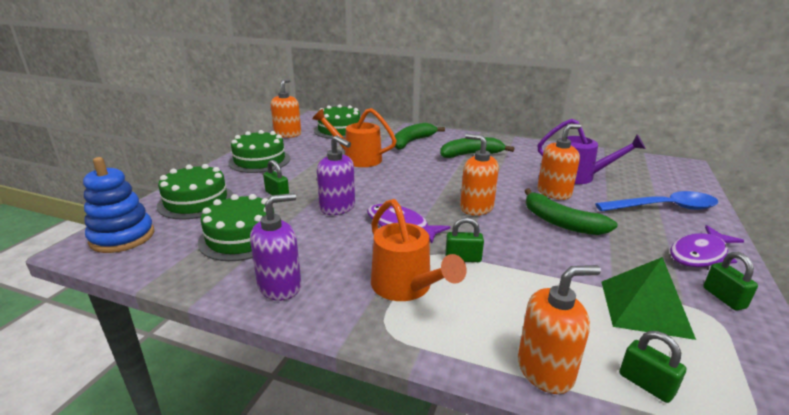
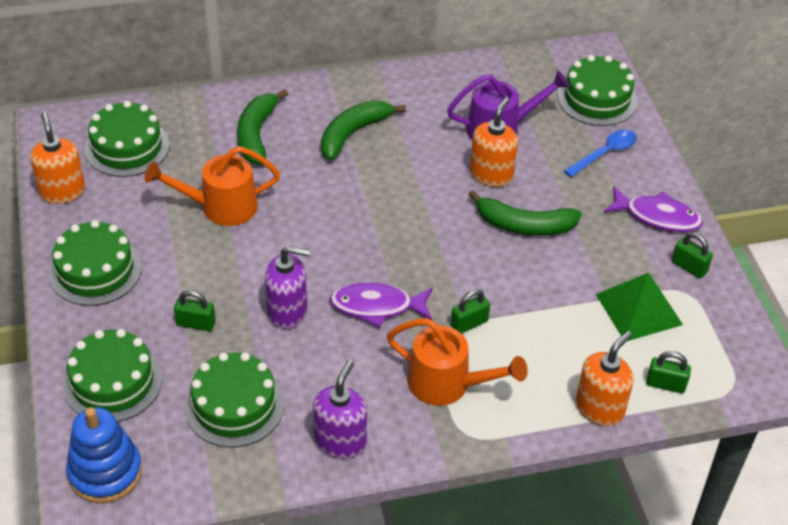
camera: 35 degrees left, 20 degrees up
orange soap dispenser [460,134,499,216] -> none
blue spoon [596,191,718,211] -> blue spoon [564,130,637,177], size x0.67
purple fish [670,225,744,267] -> purple fish turned 90 degrees counterclockwise [604,186,703,232]
none -> green cake [558,55,637,126]

